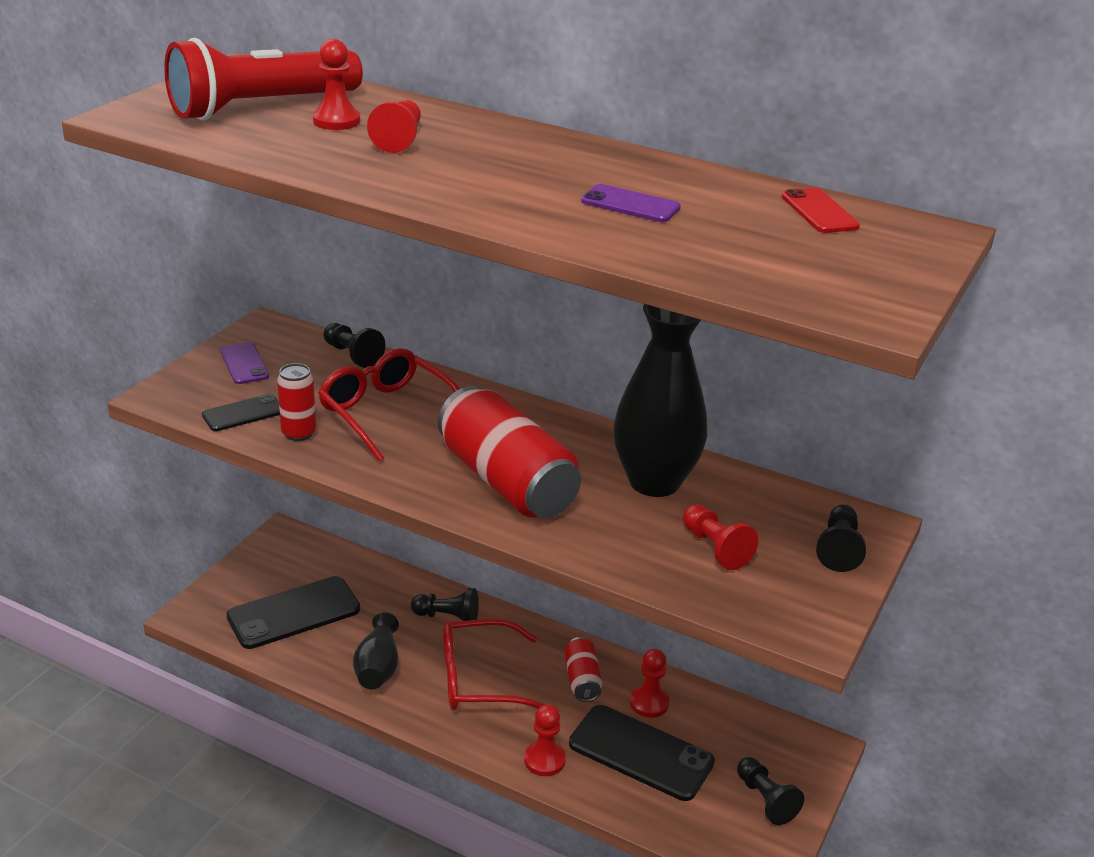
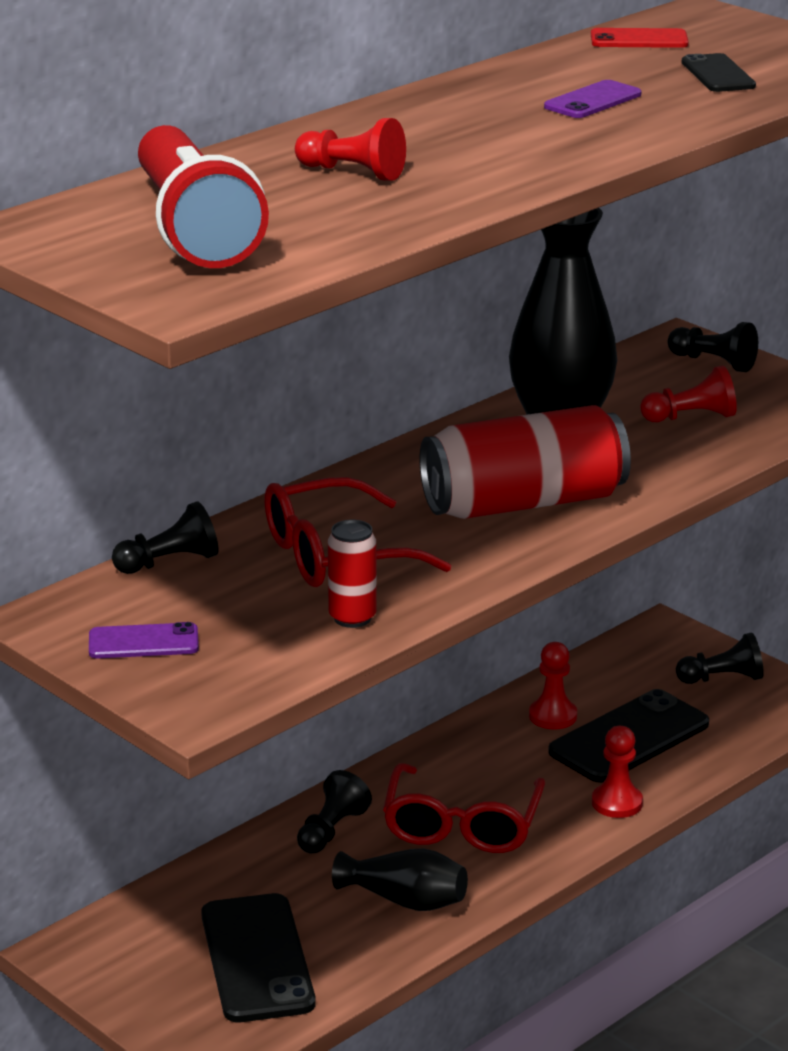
camera: 70 degrees left, 5 degrees down
black phone [202,394,280,431] -> black phone moved to [681,53,756,92]
red pawn [313,39,360,130] -> none
red can [564,637,602,702] -> none

